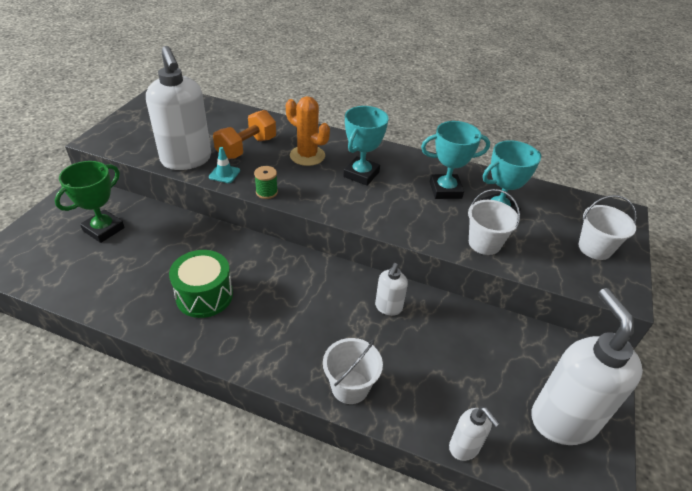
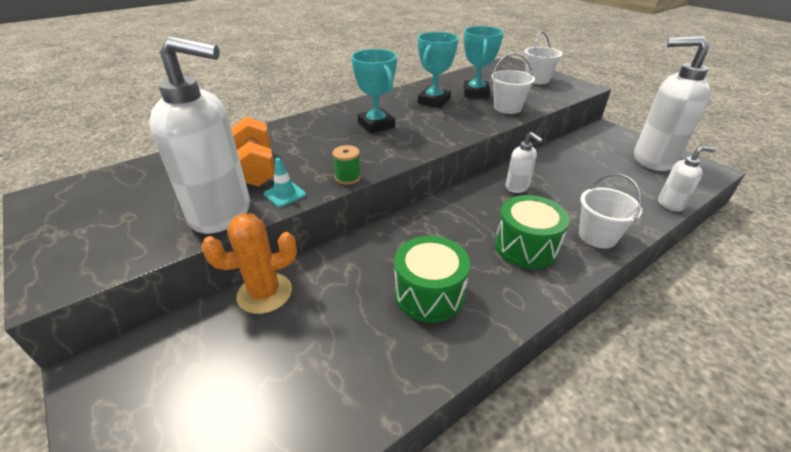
camera: 55 degrees left, 5 degrees down
green trophy [55,161,125,243] -> none
orange cactus [286,96,330,166] -> orange cactus moved to [202,213,297,314]
none -> green drum [495,195,570,269]

